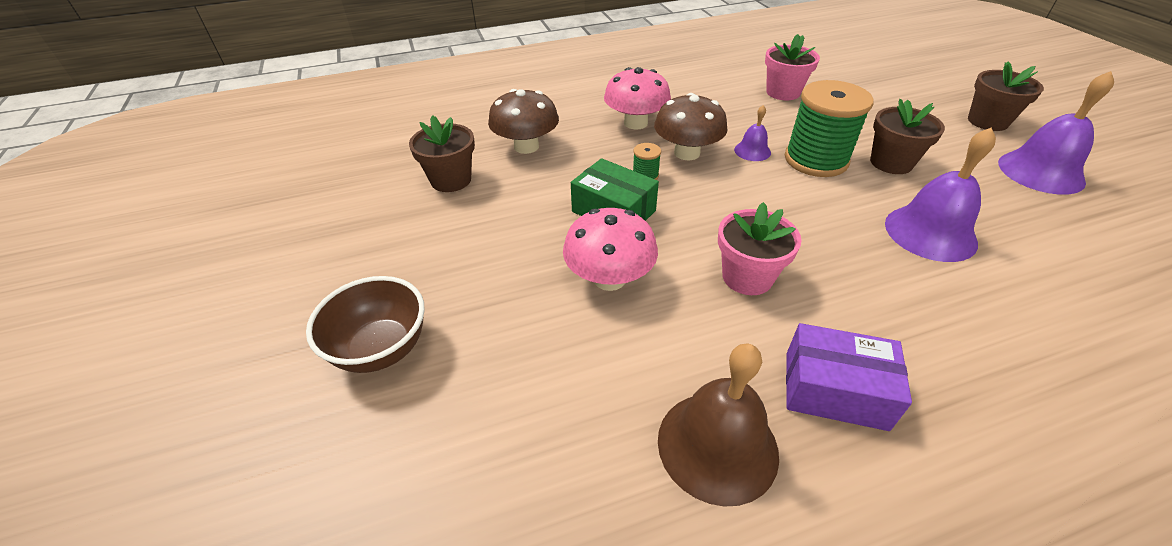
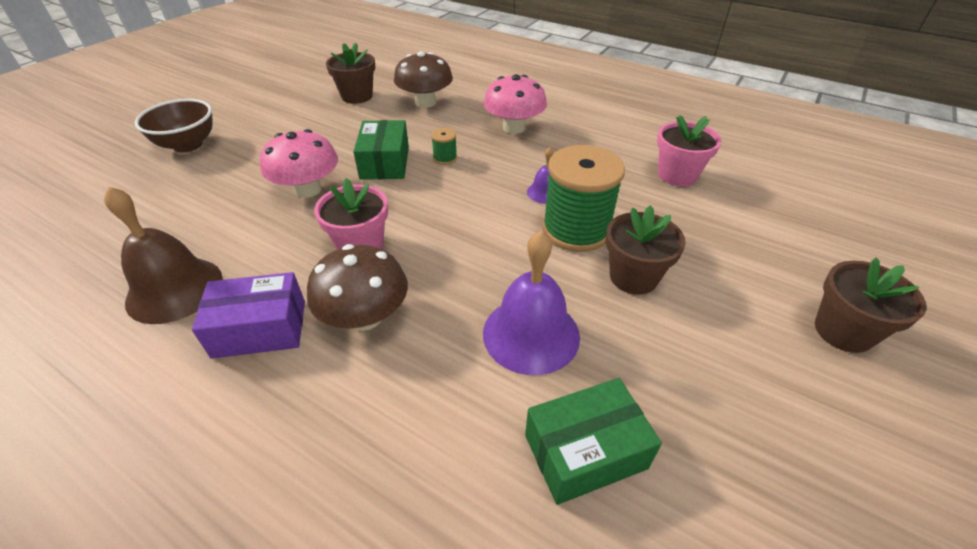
camera: 50 degrees right, 0 degrees up
brown mushroom [654,93,727,160] -> brown mushroom moved to [307,244,408,331]
purple box [786,323,912,431] -> purple box turned 75 degrees counterclockwise [192,272,305,359]
purple bell [998,71,1114,195] -> none
none -> green box [525,378,662,505]

